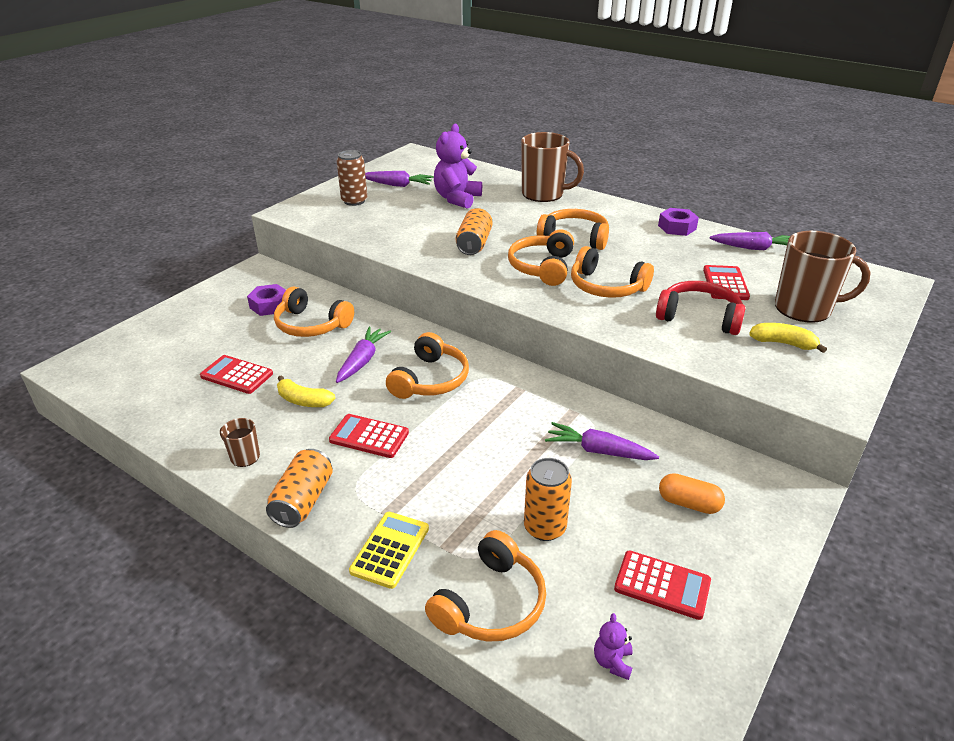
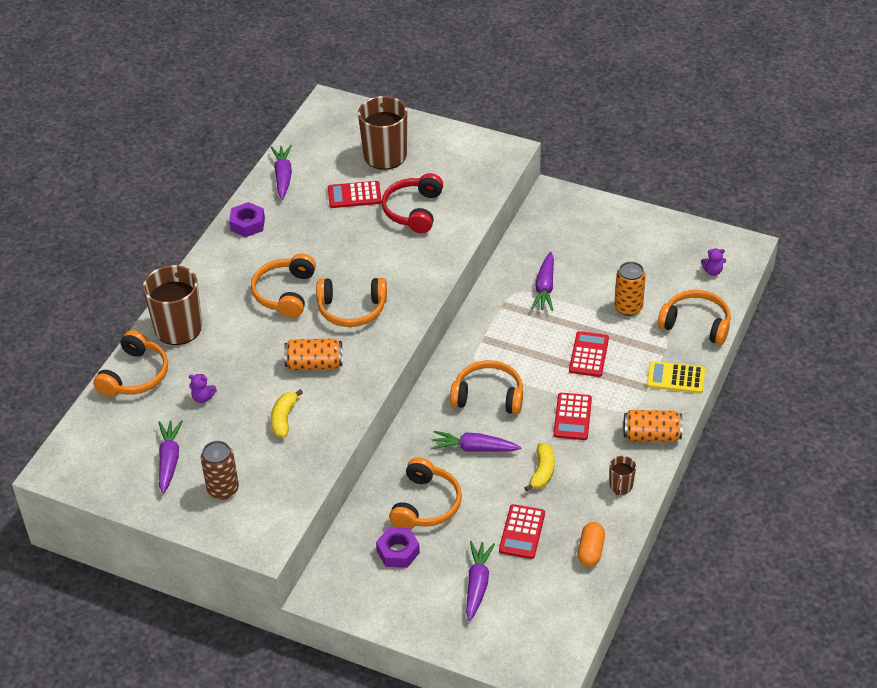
camera: 100 degrees left, 10 degrees up
purple teddy bear [434,124,482,209] -> purple teddy bear [189,374,217,403], size x0.44
orange headphones [571,246,654,298] -> orange headphones moved to [93,330,168,397]
red calculator [614,550,711,620] -> red calculator moved to [569,331,609,377]
orange capsule [659,473,725,514] -> orange capsule moved to [578,522,605,567]
yellow banana [749,323,827,353] -> yellow banana moved to [271,389,303,438]
none -> purple carrot [466,541,495,621]

